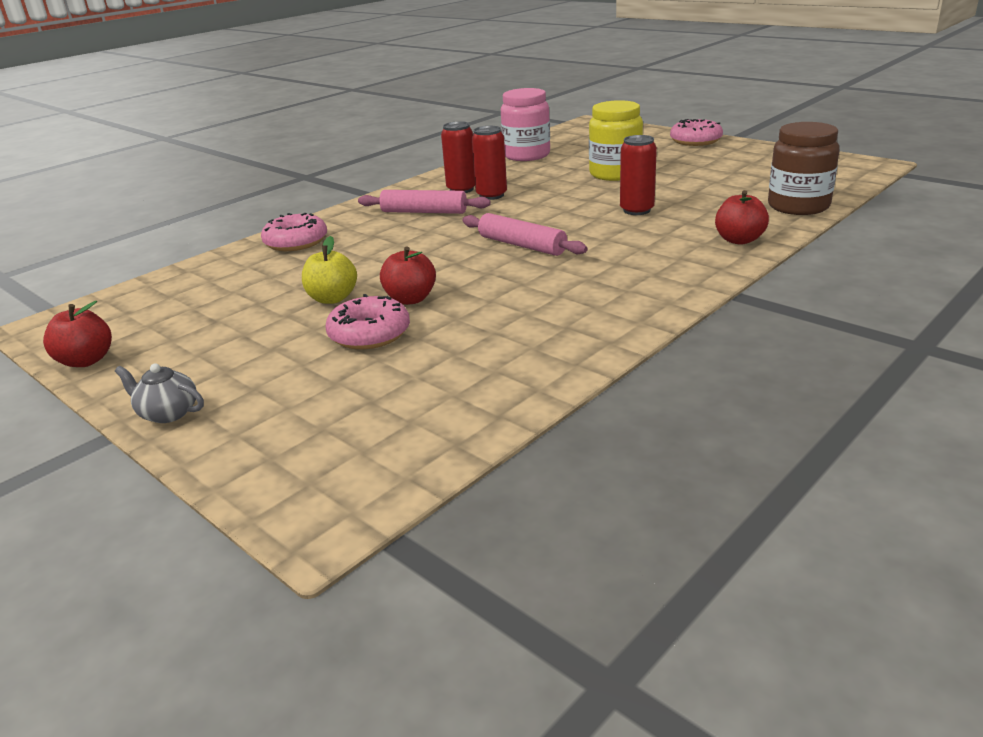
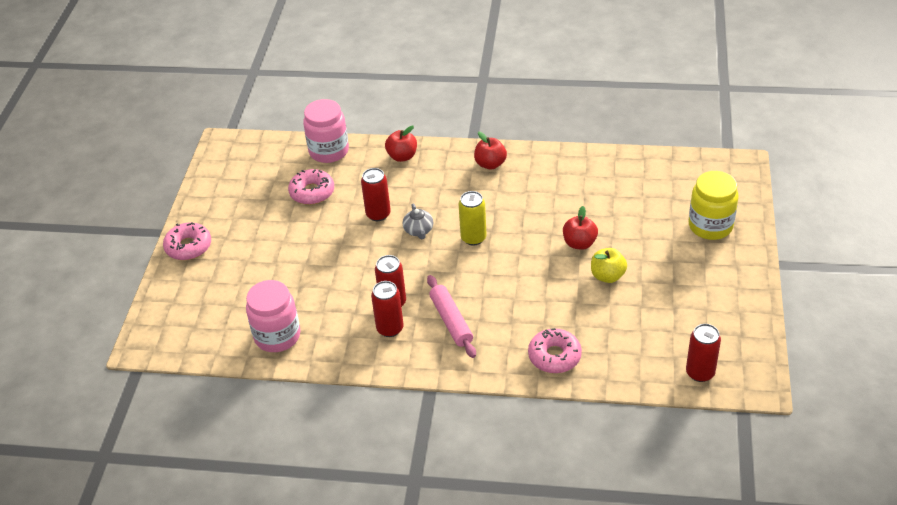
camera: 125 degrees left, 15 degrees up
red apple [43,301,112,367] -> red apple moved to [474,132,507,170]
grey teapot [115,363,204,423] -> grey teapot moved to [403,203,433,239]
pink donut [325,294,410,350] -> pink donut moved to [288,169,334,205]
pink rolling pin [462,213,588,256] -> yellow can [458,191,487,245]
yellow jar [589,100,643,181] -> yellow jar moved to [689,171,739,240]
brown jar [768,122,839,215] -> pink jar [303,99,349,163]
none -> red can [686,324,721,382]

